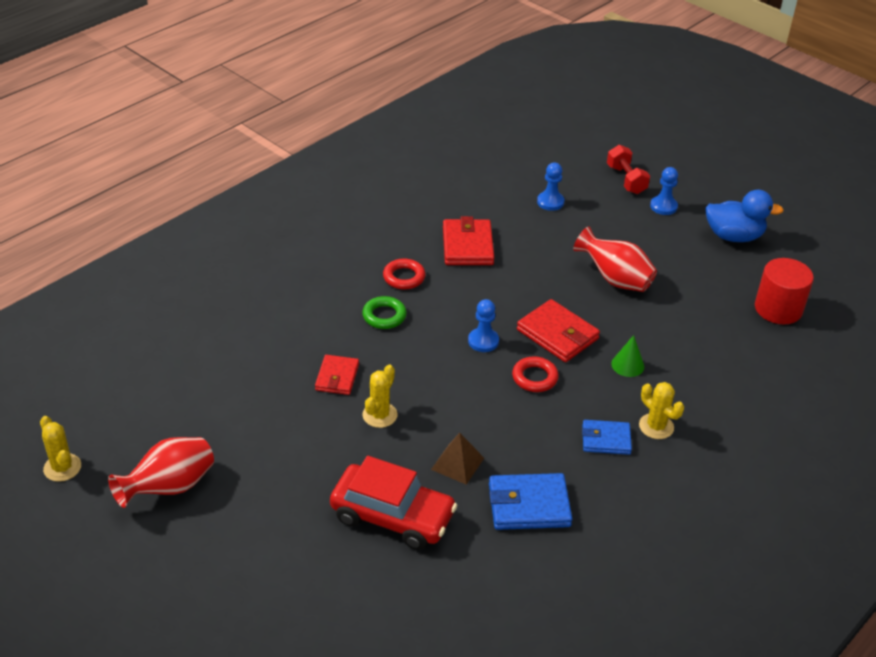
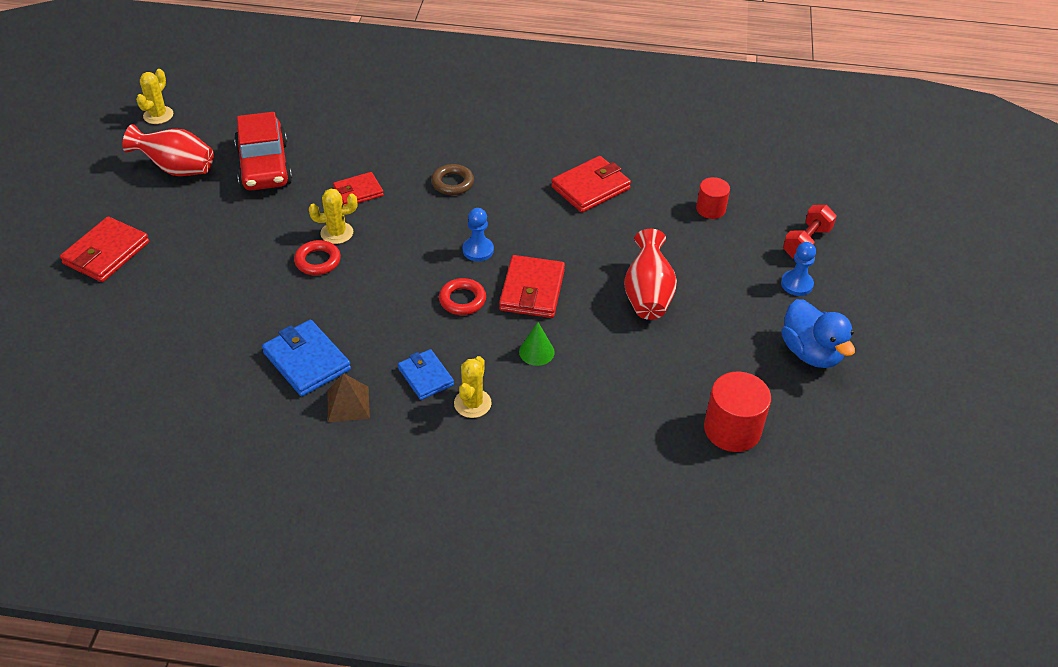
camera: 55 degrees right, 5 degrees up
red car [330,456,457,550] -> red car moved to [234,112,292,191]
green ring [362,296,407,329] -> brown ring [431,164,474,195]
red ring [383,258,426,289] -> red ring moved to [294,240,341,275]
brown pyramid [431,433,484,485] -> brown pyramid moved to [328,373,370,422]
blue pawn [537,162,564,211] -> red cylinder [696,177,730,219]
none -> red wallet [60,217,149,282]

